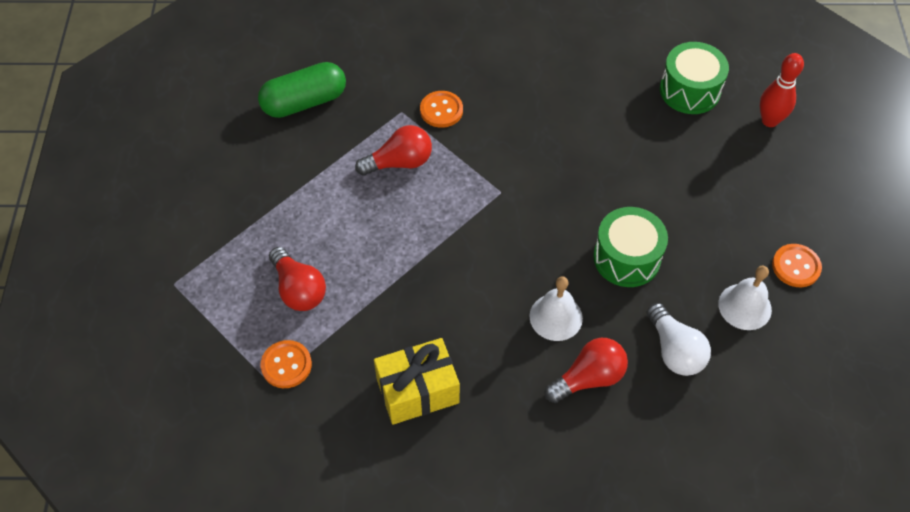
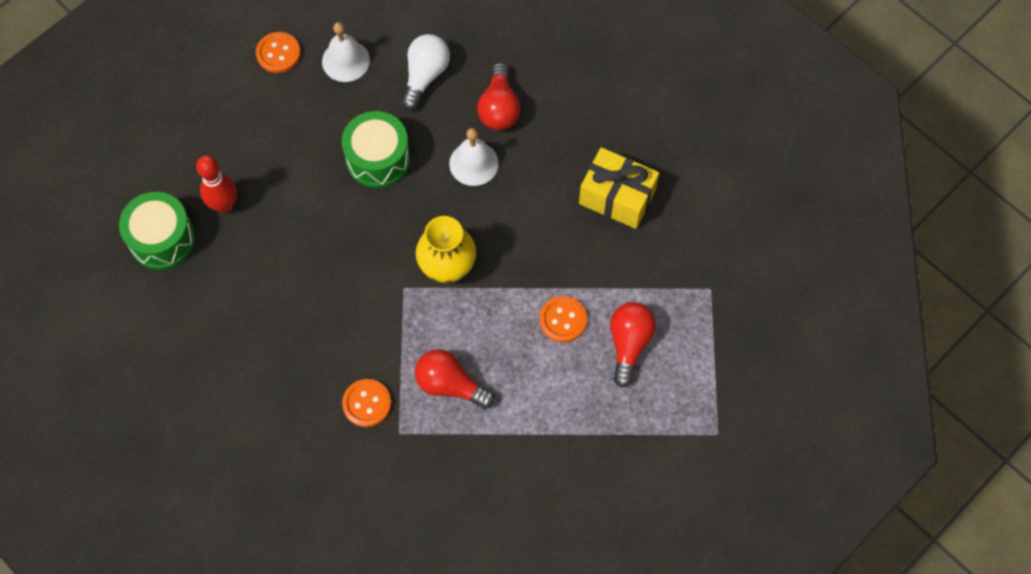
camera: 135 degrees left, 10 degrees up
green capsule [258,62,346,118] -> none
orange button [260,340,312,388] -> orange button moved to [540,296,587,342]
red light bulb [545,338,628,403] -> red light bulb turned 105 degrees counterclockwise [477,63,521,130]
red bowling pin [760,53,804,127] -> red bowling pin moved to [196,155,237,213]
none -> yellow vase [416,216,476,283]

